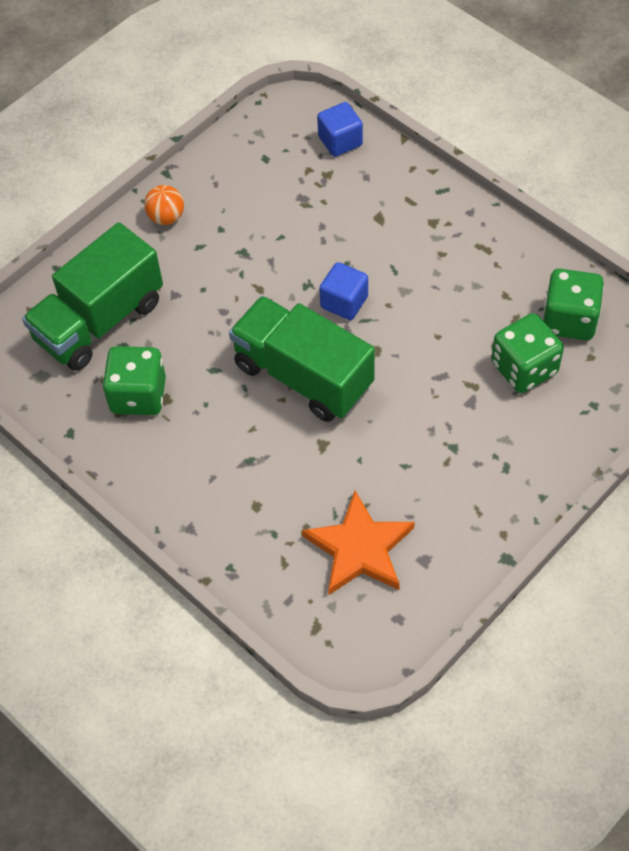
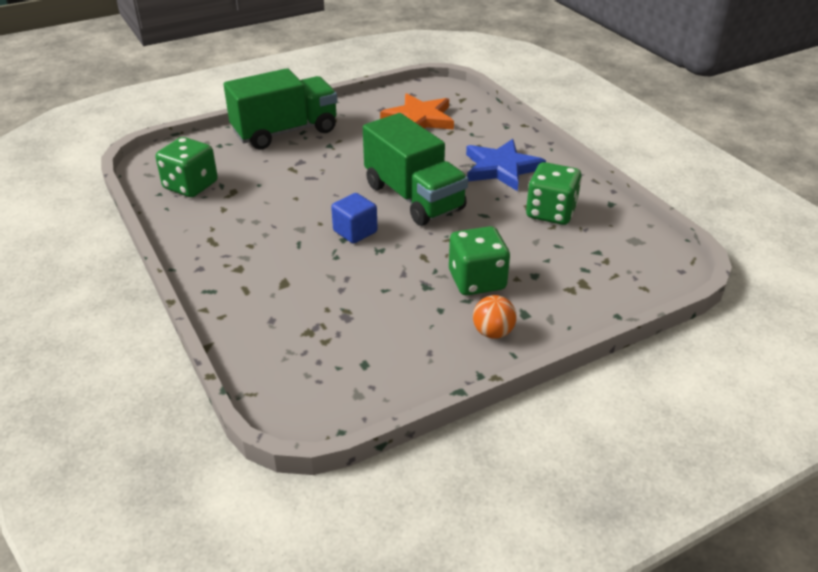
camera: 165 degrees left, 20 degrees down
green truck [22,222,163,371] -> green truck moved to [223,68,337,150]
blue cube [317,102,363,157] -> none
green dice [491,313,564,393] -> green dice moved to [449,226,510,296]
none -> blue star [466,139,546,191]

